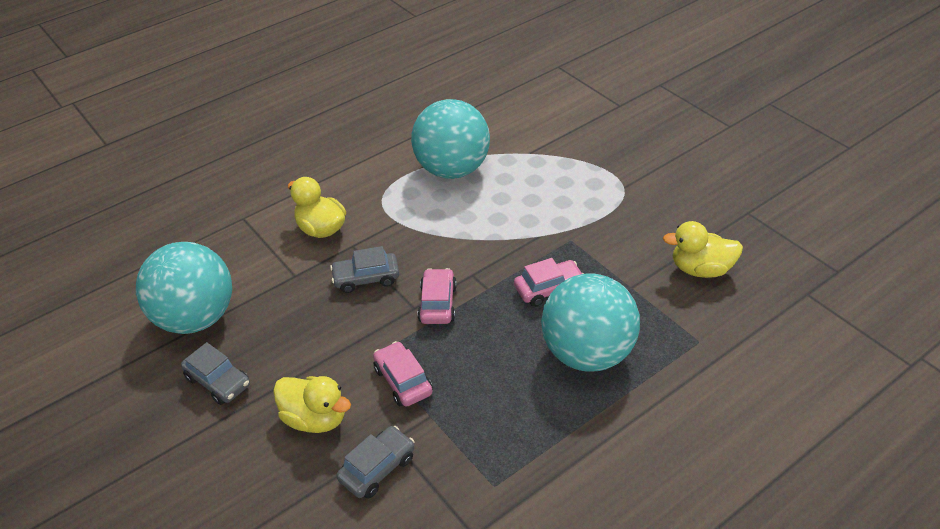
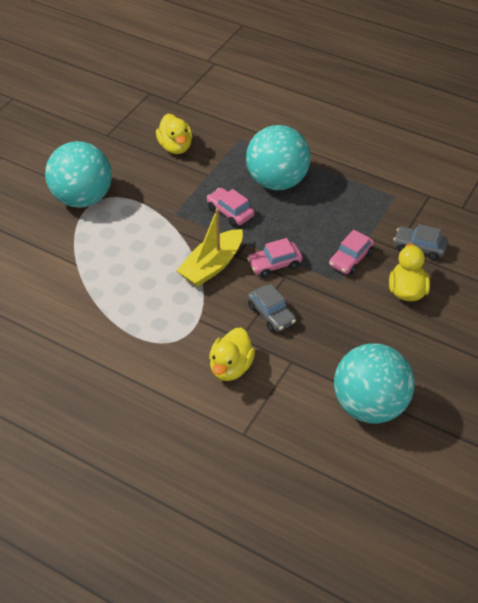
camera: 115 degrees left, 5 degrees up
grey car [181,342,250,405] -> none
turquoise ball [411,99,490,179] -> turquoise ball moved to [45,141,112,208]
none -> yellow boat [176,208,243,287]

